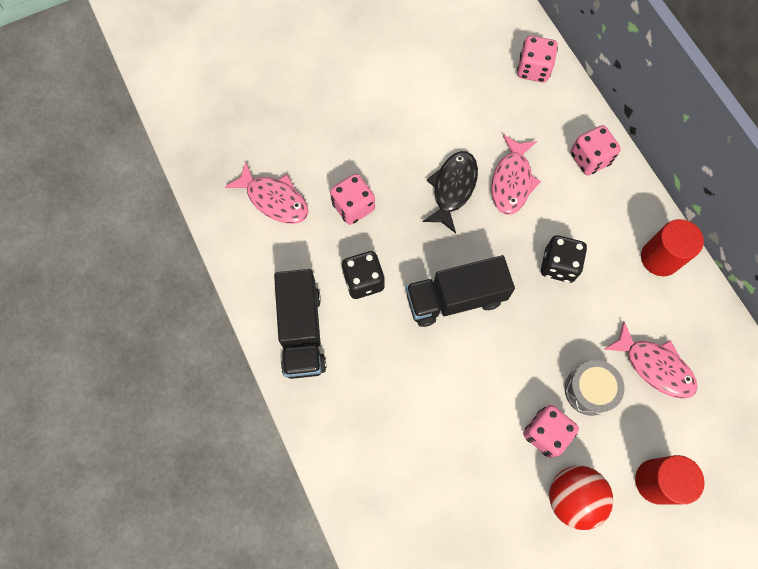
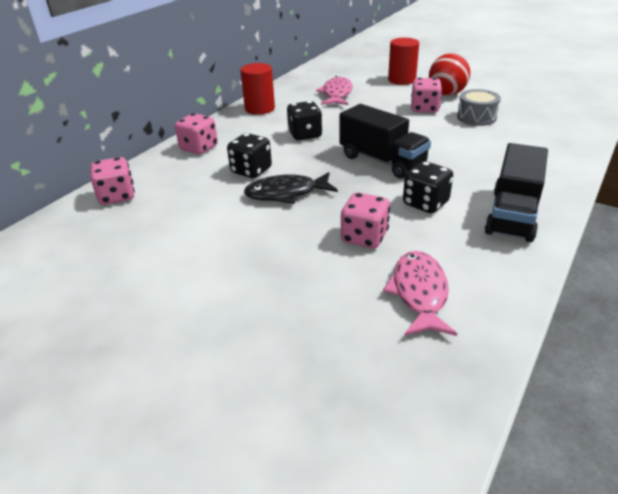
camera: 120 degrees left, 35 degrees down
black truck [274,269,326,379] -> black truck turned 150 degrees clockwise [485,143,548,242]
pink fish [491,134,541,215] -> black dice [227,133,272,178]
grey drum [565,360,625,416] -> grey drum moved to [457,89,501,126]

